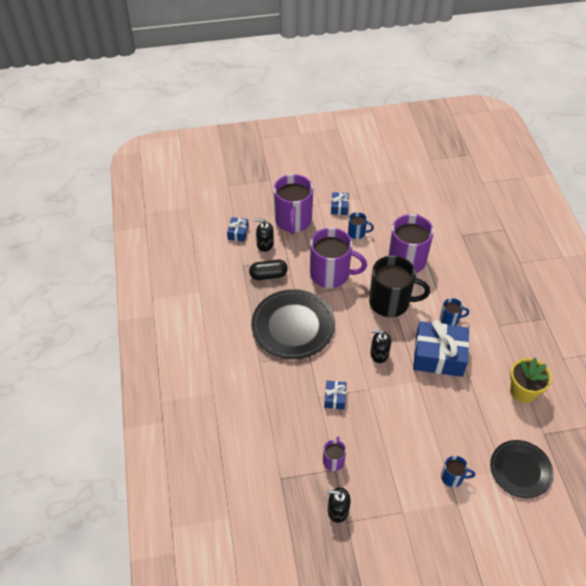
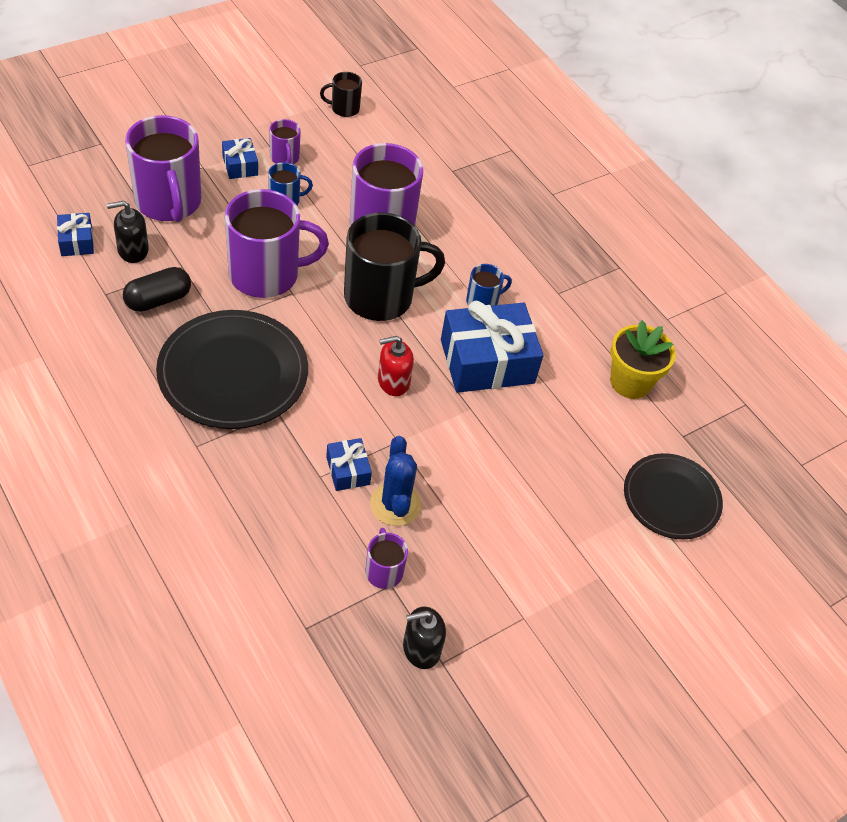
camera: 30 degrees left, 0 degrees up
black soap dispenser [370,330,391,363] -> red soap dispenser [378,336,414,396]
blue mug [441,456,475,487] -> none
none -> purple mug [269,119,301,164]
none -> black mug [320,72,362,117]
none -> blue cactus [370,436,421,526]

